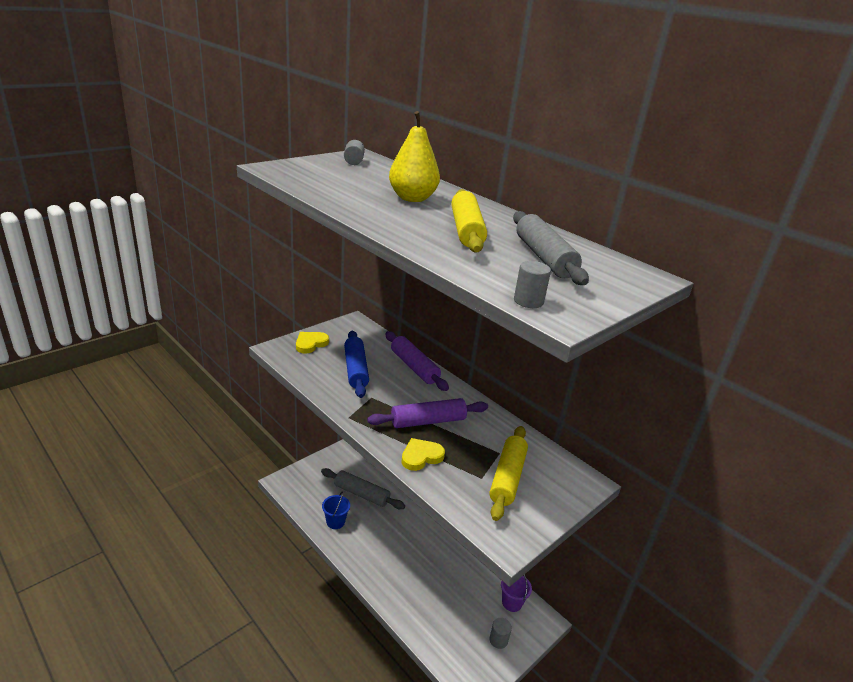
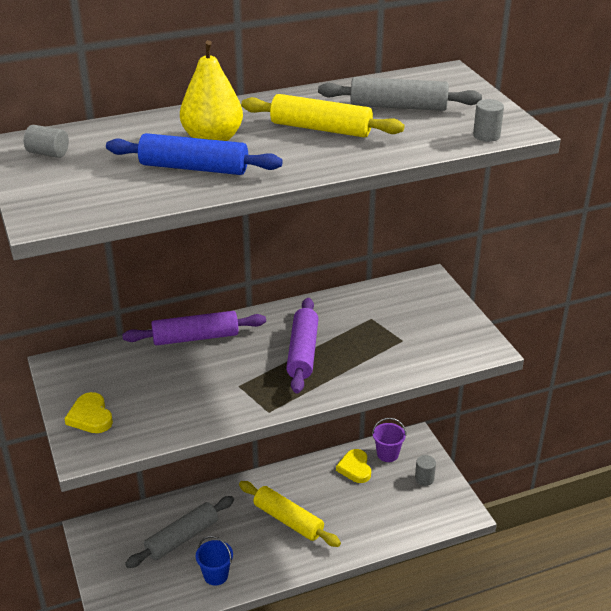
camera: 65 degrees left, 5 degrees up
blue rolling pin [344,331,369,398] -> blue rolling pin moved to [106,133,282,175]
yellow heart [401,438,445,471] -> yellow heart moved to [336,449,371,483]
yellow rolling pin [489,426,528,521] -> yellow rolling pin moved to [239,481,341,547]

